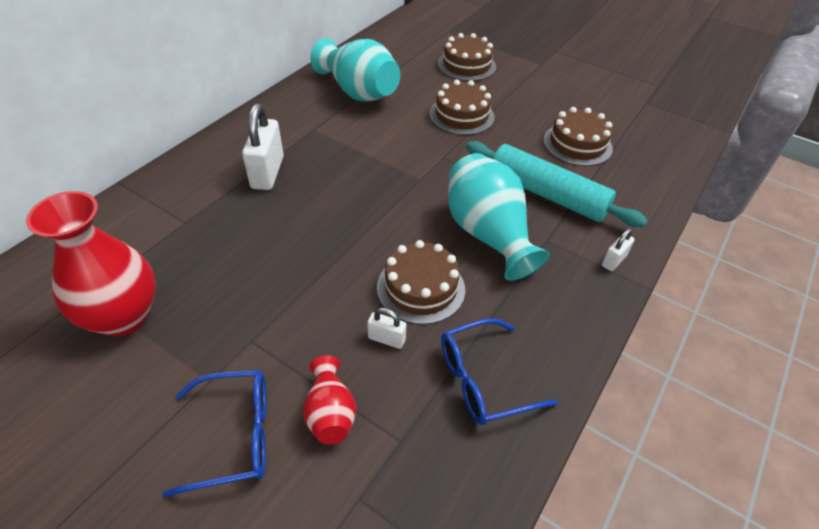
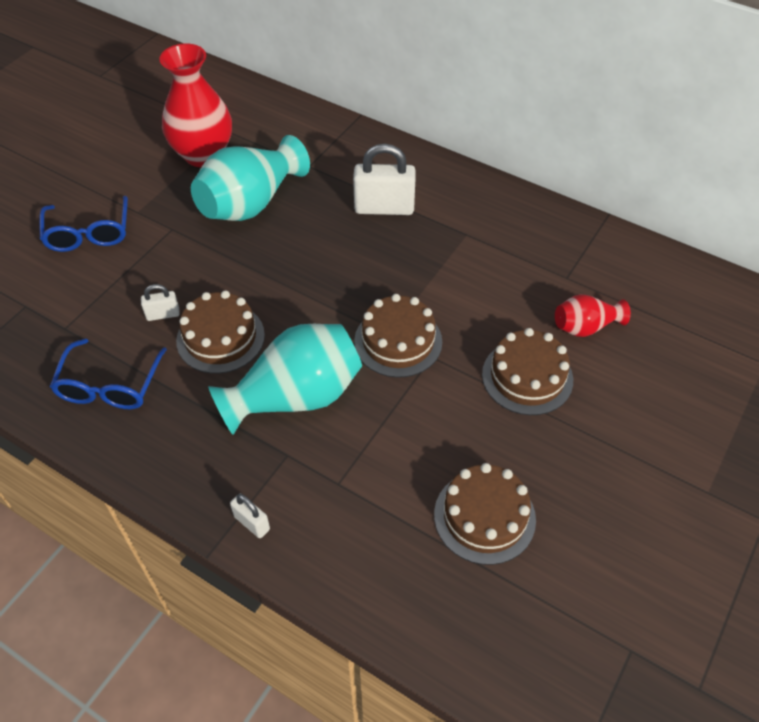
camera: 90 degrees right, 5 degrees up
red vase [303,355,356,445] -> red vase moved to [555,294,631,337]
turquoise vase [311,38,401,102] -> turquoise vase moved to [191,135,310,221]
white padlock [367,308,406,349] -> white padlock turned 60 degrees clockwise [141,284,180,321]
brown cake [438,33,496,81] -> brown cake moved to [354,294,442,378]
blue glasses [441,318,558,425] -> blue glasses turned 150 degrees counterclockwise [50,339,167,409]
turquoise rolling pin [466,141,648,227] -> none

